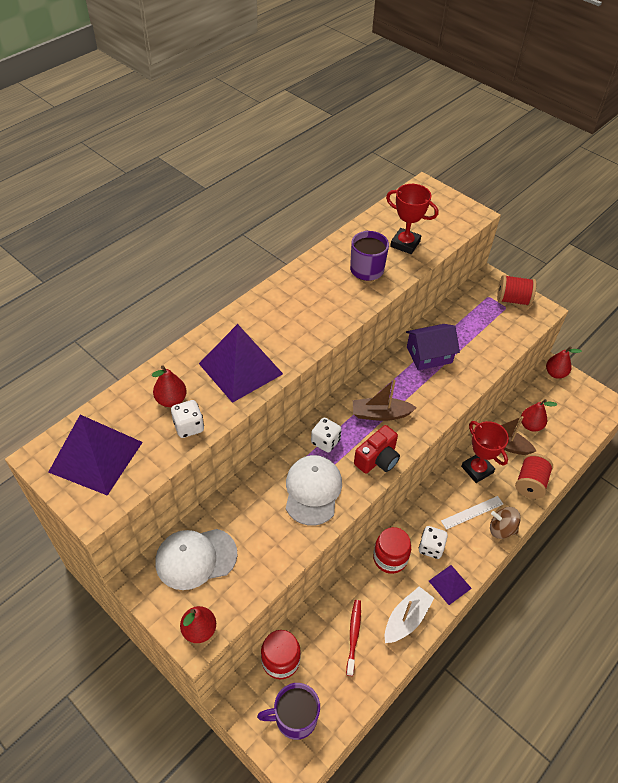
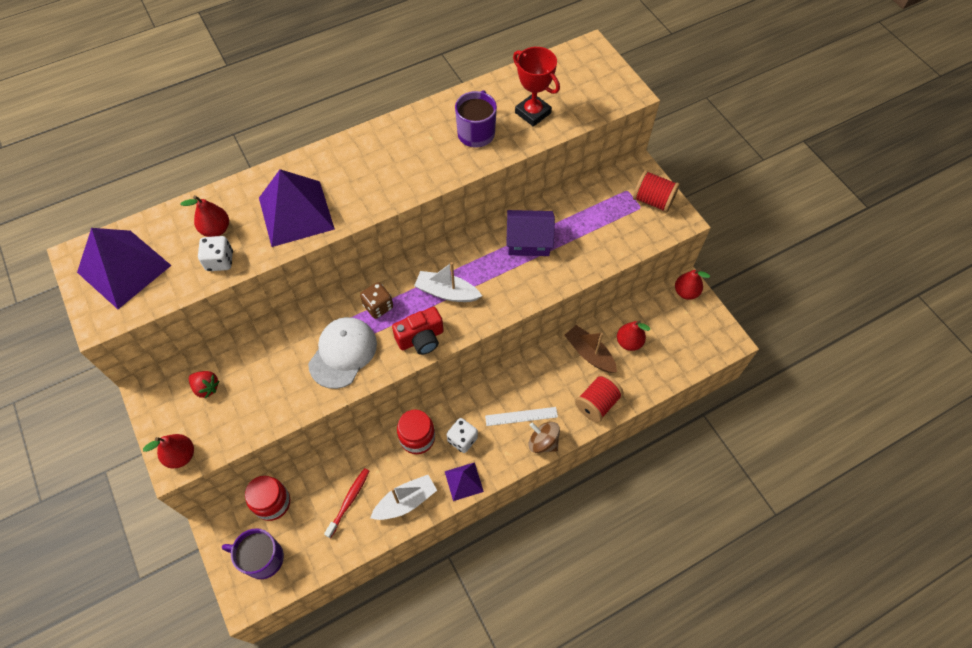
camera: 20 degrees right, 10 degrees up
white cap [155,529,238,590] -> red strawberry [189,371,219,398]
white dice [311,418,342,453] -> brown dice [360,282,393,319]
brown boat [353,379,417,421] -> white boat [414,262,482,302]
red trophy [461,421,509,483] -> none

